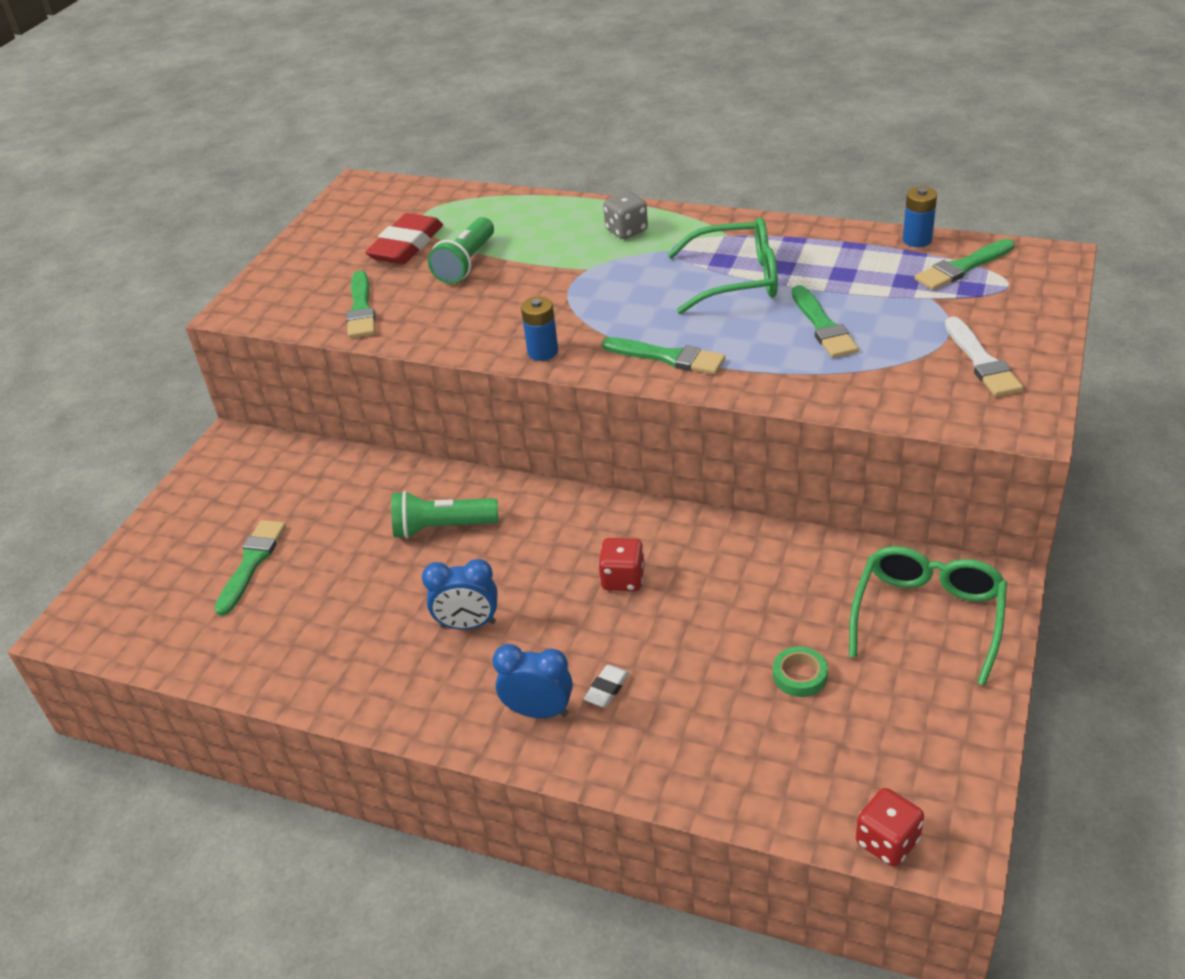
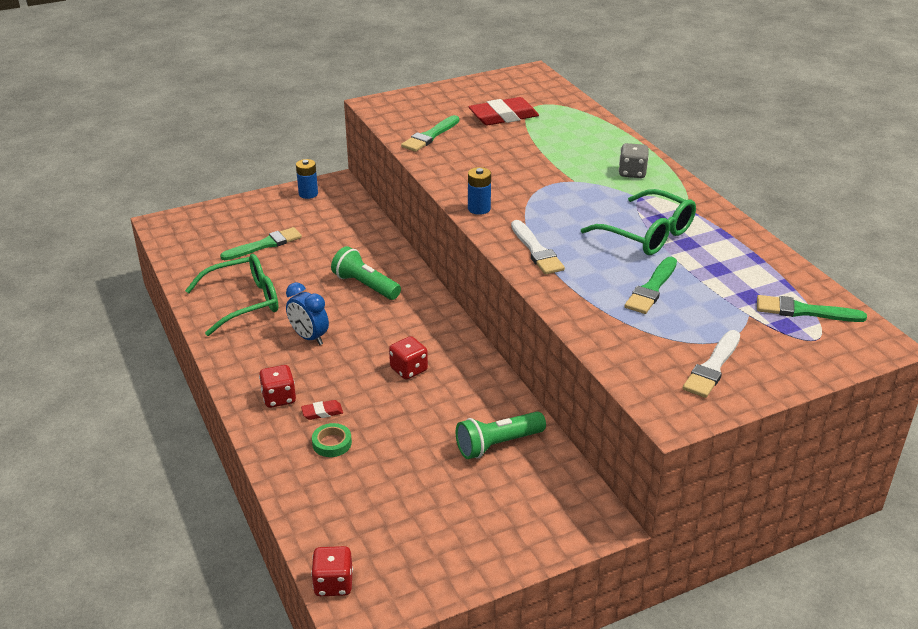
camera: 40 degrees right, 5 degrees down
green flashlight [428,217,494,284] -> green flashlight moved to [456,412,546,459]
blue clock [492,644,573,718] -> red dice [259,365,296,408]
white eraser [583,665,629,707] -> red eraser [301,400,343,420]
green brush [602,337,725,374] -> white brush [511,220,565,274]
green tape [773,646,828,697] -> green tape moved to [312,423,352,457]
green glasses [849,546,1007,686] -> green glasses moved to [185,254,278,336]
blue battery [903,187,937,247] -> blue battery moved to [296,159,318,199]

